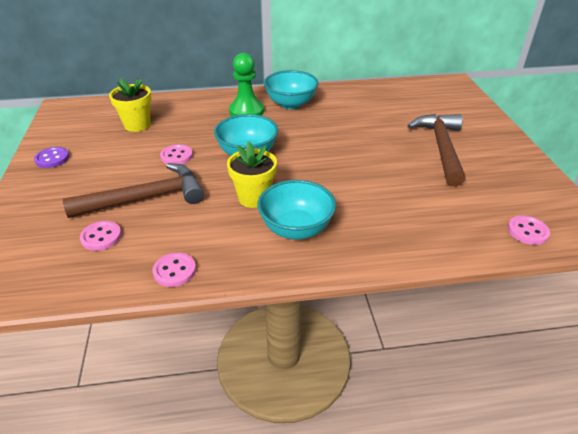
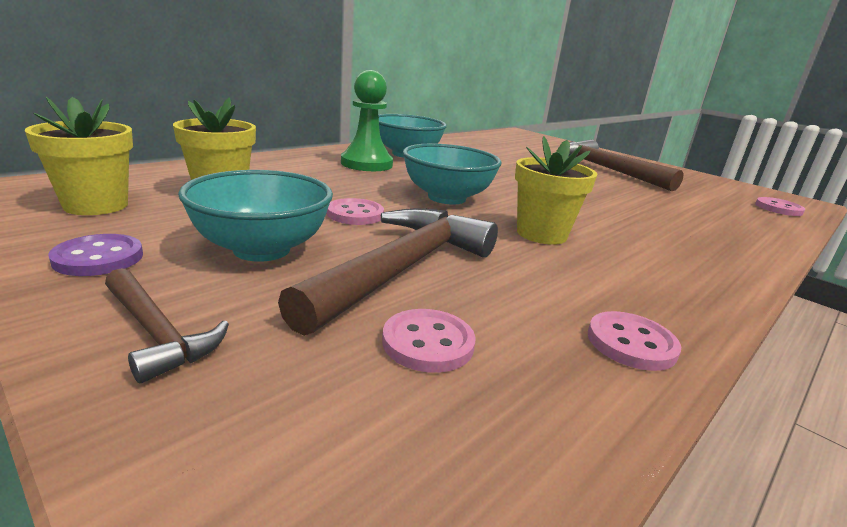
camera: 40 degrees left, 15 degrees down
turquoise bowl [258,180,336,240] -> turquoise bowl moved to [178,170,333,262]
none -> yellow flower pot [25,97,133,215]
none -> brown hammer [105,268,229,384]

